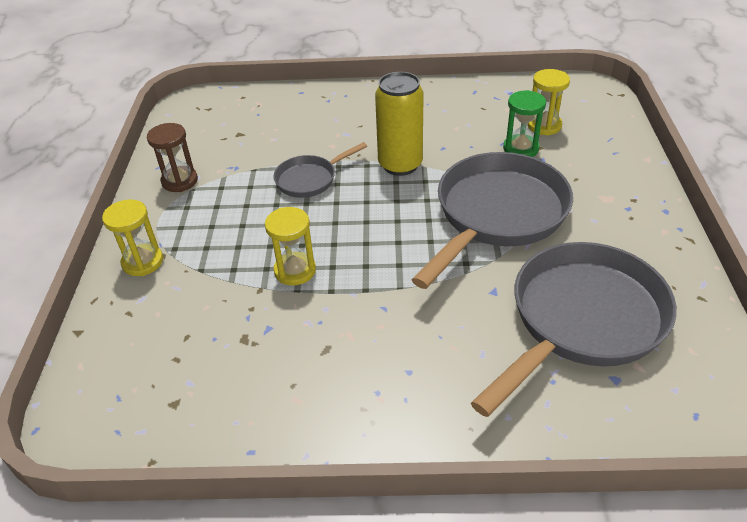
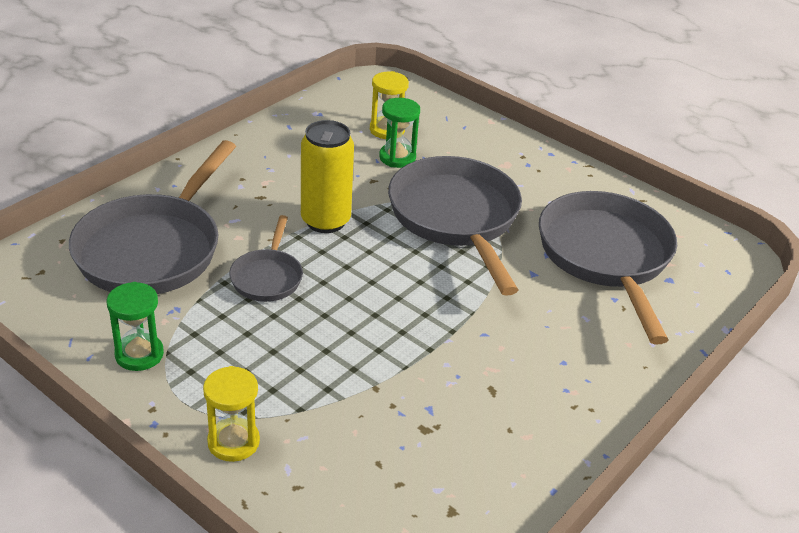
camera: 55 degrees left, 5 degrees down
brown hourglass [147,123,198,192] -> green hourglass [107,282,164,371]
yellow hourglass [265,207,316,285] -> none
none -> grey pan [69,140,236,294]

